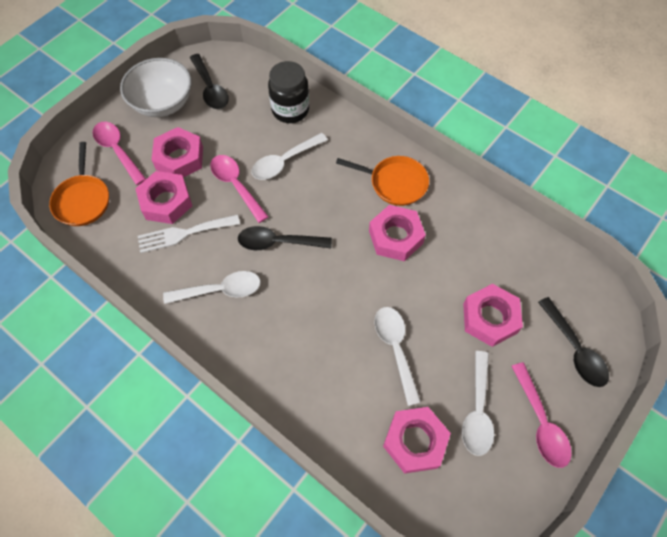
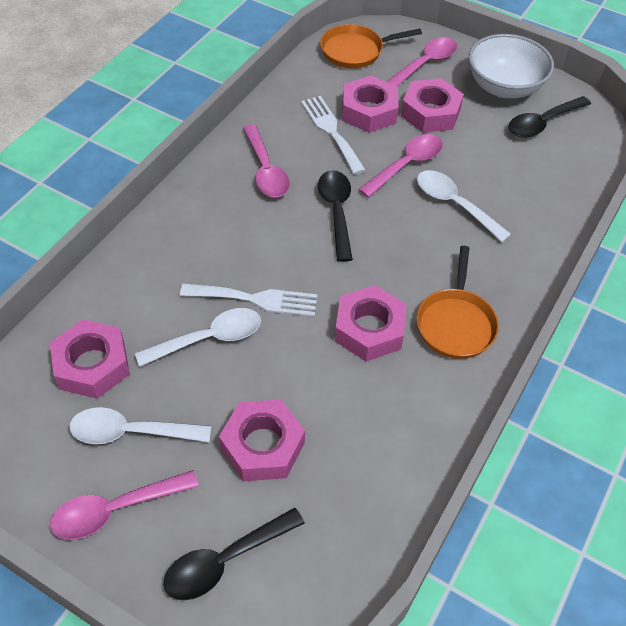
camera: 80 degrees right, 10 degrees down
white spoon [163,271,261,304] -> pink spoon [243,124,290,197]
black jar [268,61,309,123] -> none
none -> white fork [180,283,318,317]

